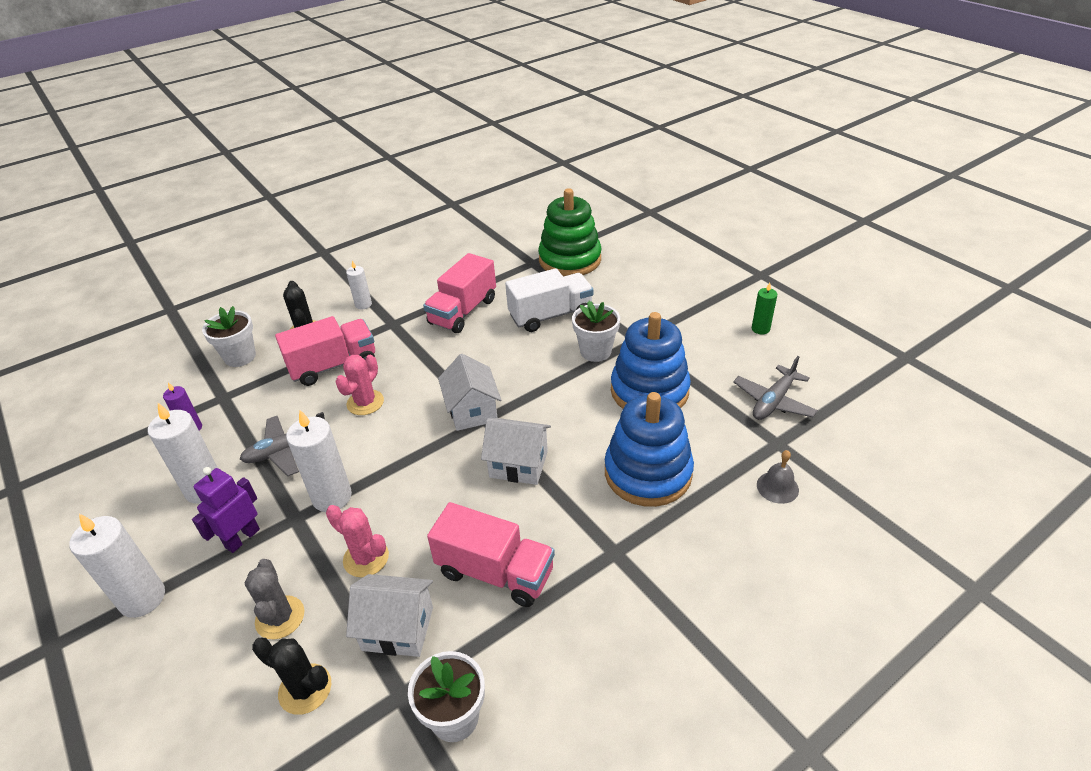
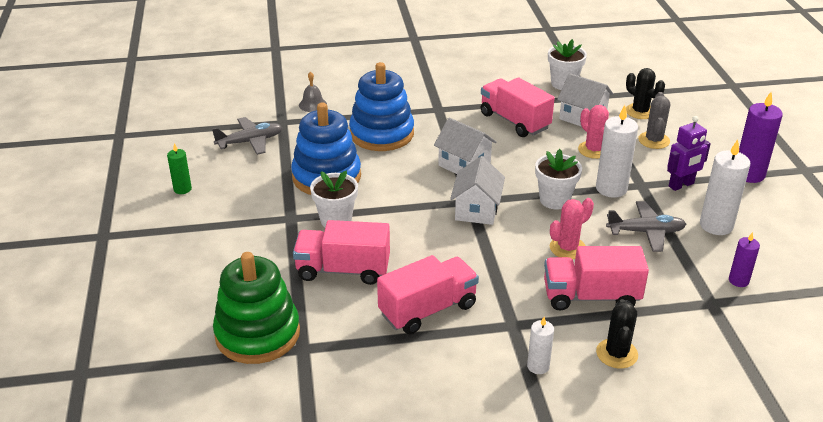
camera: 155 degrees left, 5 degrees down
white candle [69,514,165,618] -> purple candle [739,92,783,183]
white flower pot [202,306,256,367] -> white flower pot moved to [535,149,582,209]
white truck [505,268,593,332] -> pink truck [293,220,390,285]

